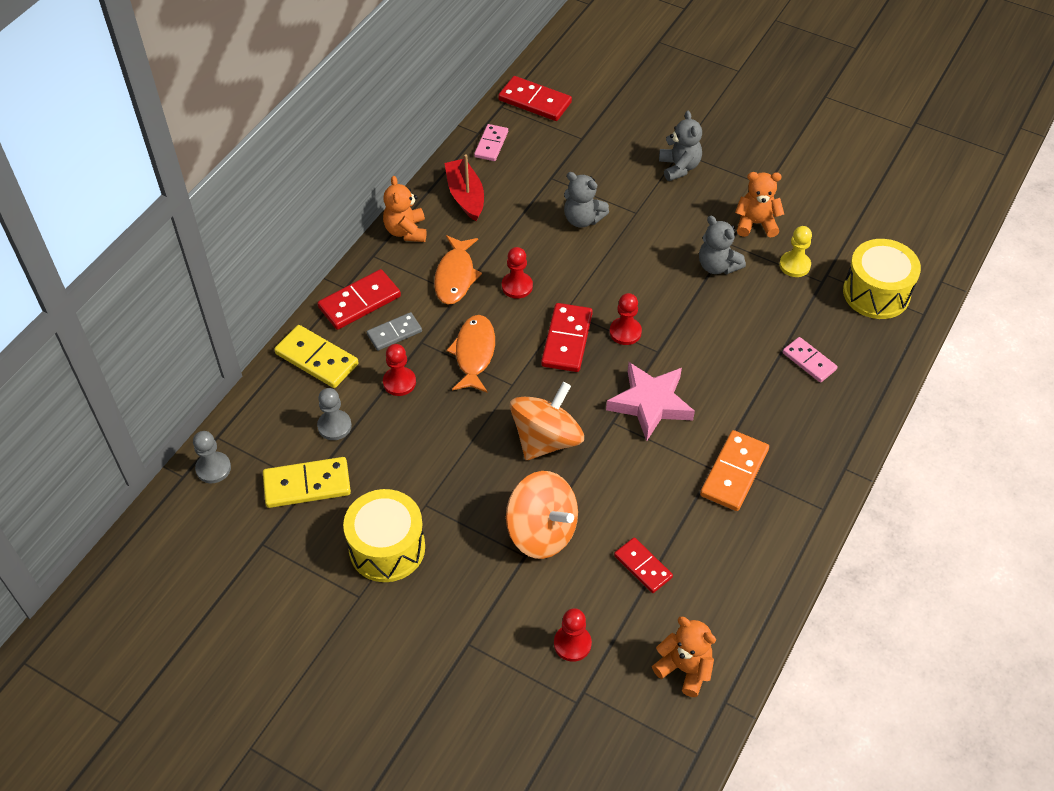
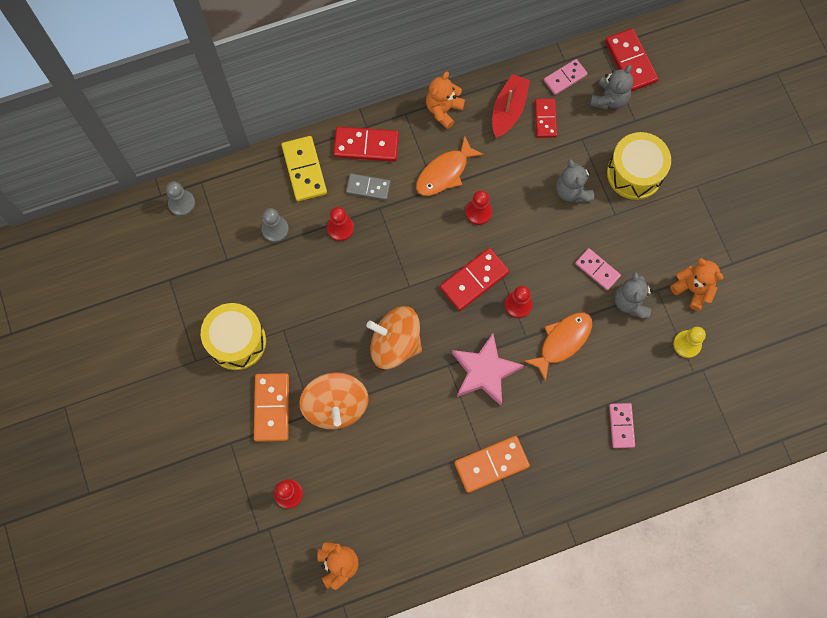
camera: 40 degrees right, 20 degrees up
yellow domino [263,457,351,508] -> none
orange fish [446,315,495,393] -> orange fish moved to [524,313,592,382]
orange spinning top [510,382,584,460] -> orange spinning top turned 150 degrees counterclockwise [366,306,422,369]
red domino [614,538,673,593] -> red domino moved to [535,99,557,138]
grey teddy bear [659,111,702,181] -> grey teddy bear moved to [590,65,633,109]
yellow drum [843,239,921,319] -> yellow drum moved to [607,132,671,200]
none -> orange domino [254,373,289,442]
none -> pink domino [575,248,621,290]

